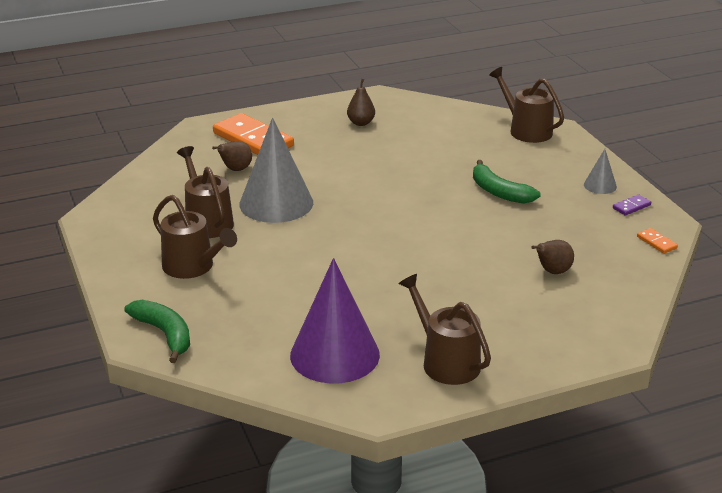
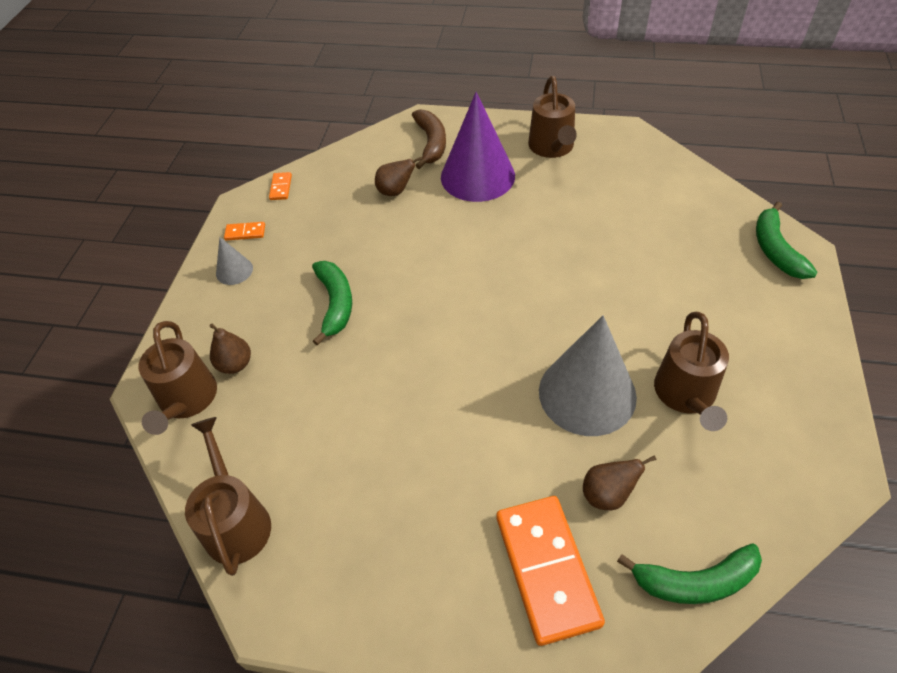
camera: 145 degrees left, 20 degrees up
brown watering can [153,195,237,279] -> brown watering can moved to [185,417,271,576]
purple cone [290,258,380,383] -> purple cone moved to [441,92,515,202]
brown pear [347,79,375,126] -> brown pear moved to [209,323,251,374]
purple domino [613,195,651,216] -> orange domino [224,222,265,241]
none -> brown banana [412,109,446,169]
none -> green banana [617,543,762,604]

